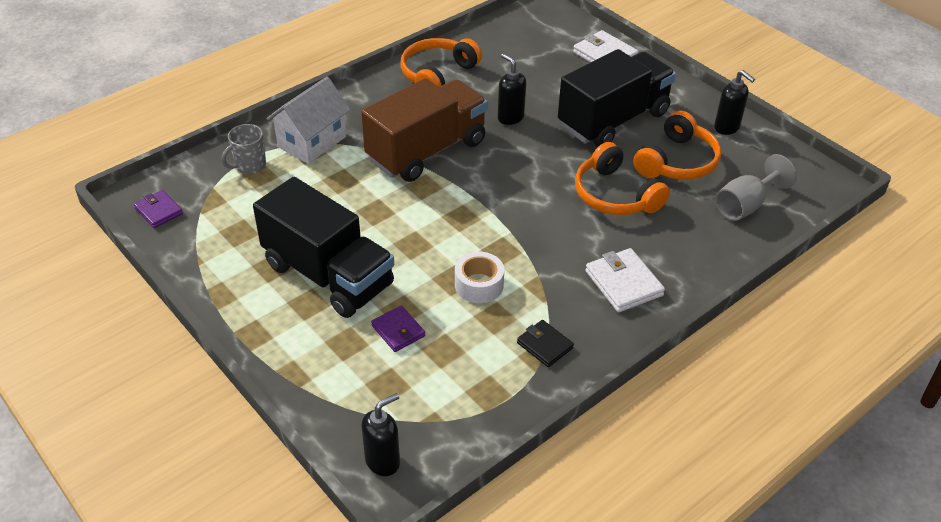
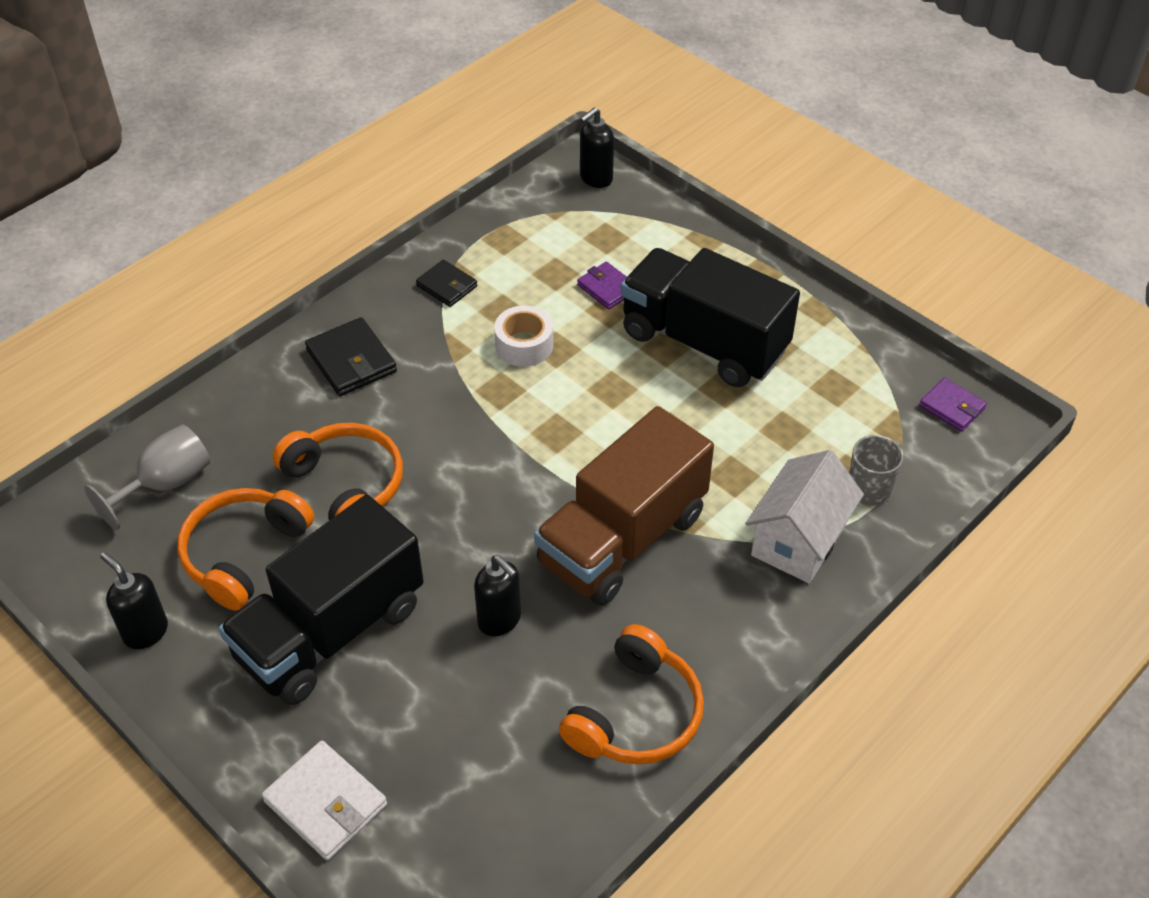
camera: 175 degrees right, 5 degrees up
white wallet [585,248,665,312] -> black wallet [305,317,397,396]

